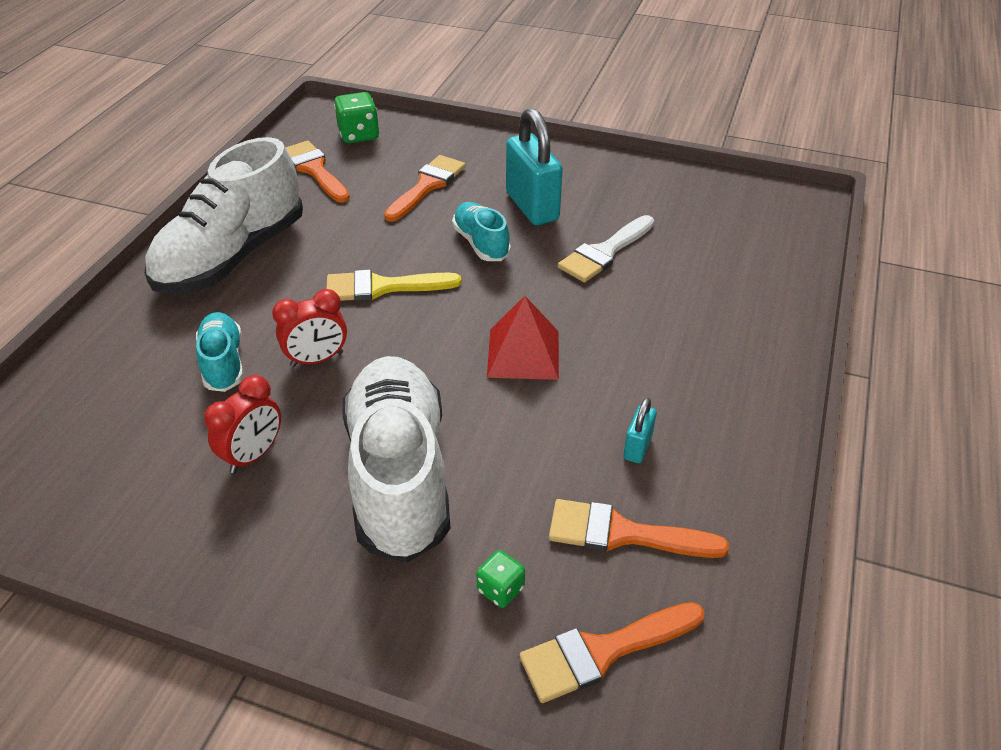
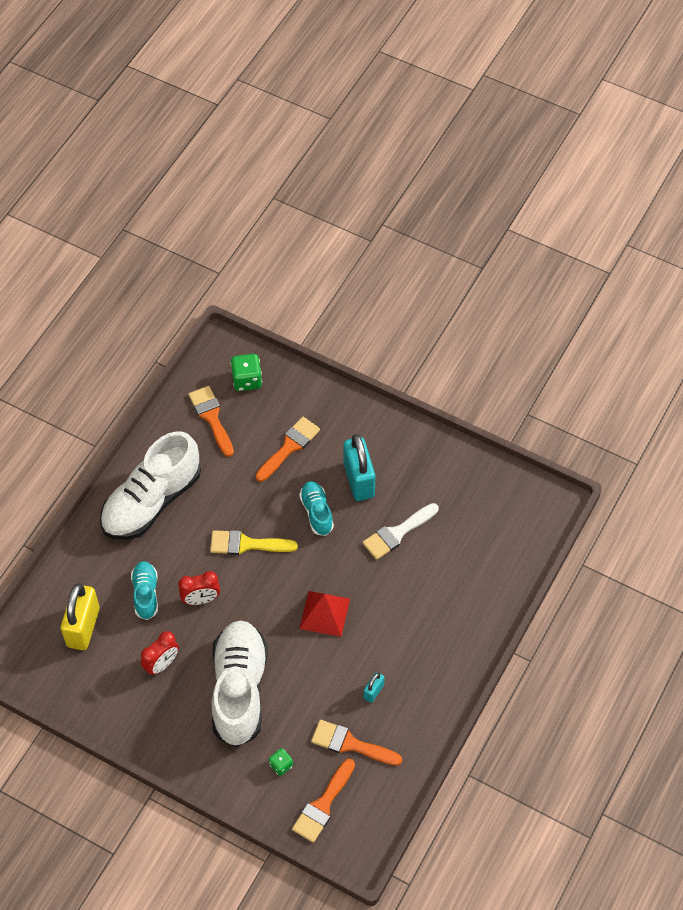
camera: 10 degrees right, 15 degrees up
orange brush [519,602,704,703] -> orange brush turned 45 degrees counterclockwise [292,759,355,843]
none -> yellow padlock [61,583,100,650]

